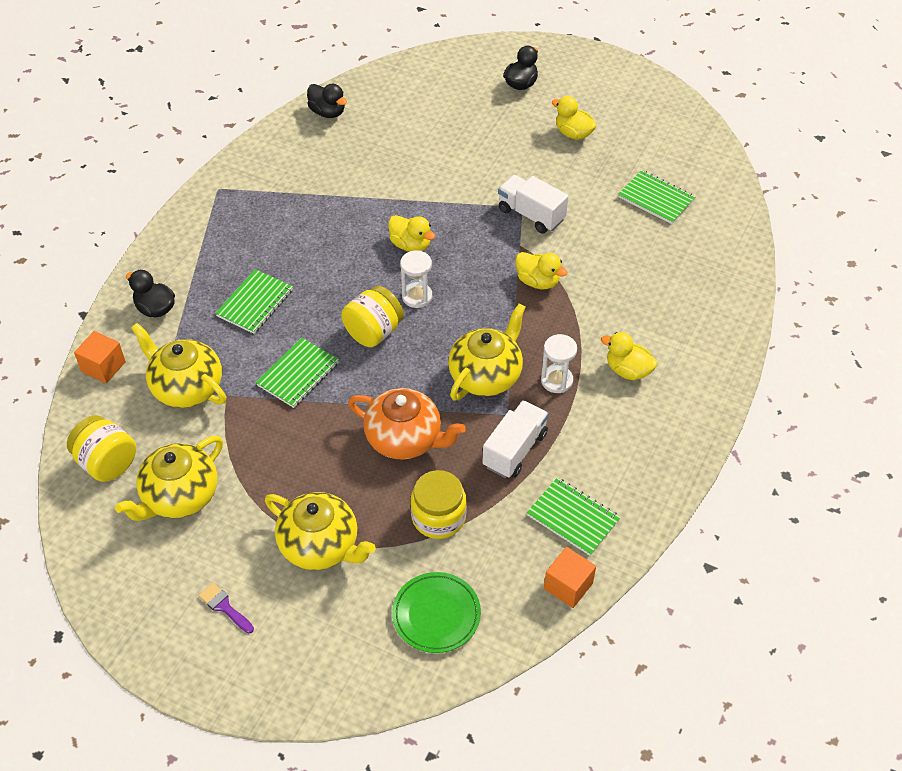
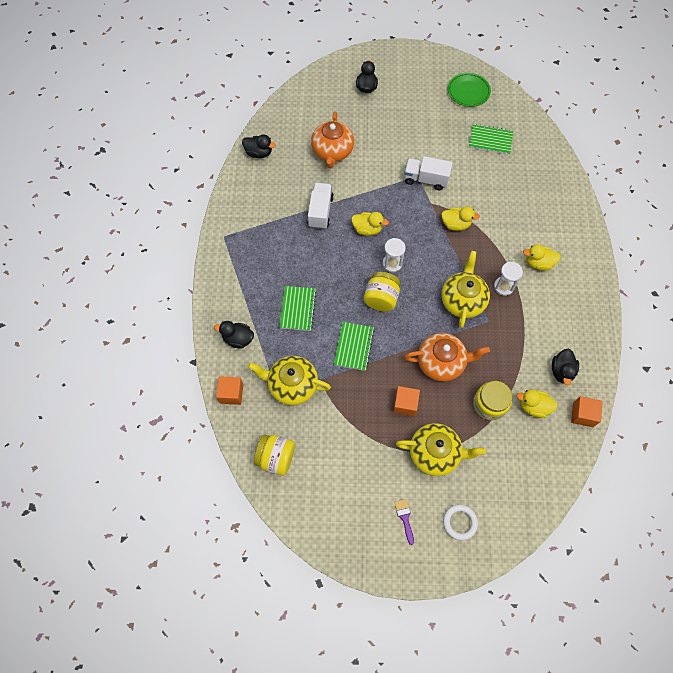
camera: 25 degrees left, 15 degrees up
yellow teapot [115,436,223,521] -> none
purple brush [198,583,254,633] -> purple brush turned 60 degrees clockwise [394,499,414,545]
green plate [392,572,481,653] -> green plate moved to [448,73,491,107]
white truck [482,400,549,478] -> white truck moved to [307,183,334,229]
green notebook [527,478,621,556] -> black duck [552,349,579,385]
yellow duck [552,96,597,140] -> yellow duck moved to [517,390,558,418]
none -> orange teapot [311,111,354,168]
none -> orange cube [393,386,420,417]
none -> white ring [443,504,478,541]

